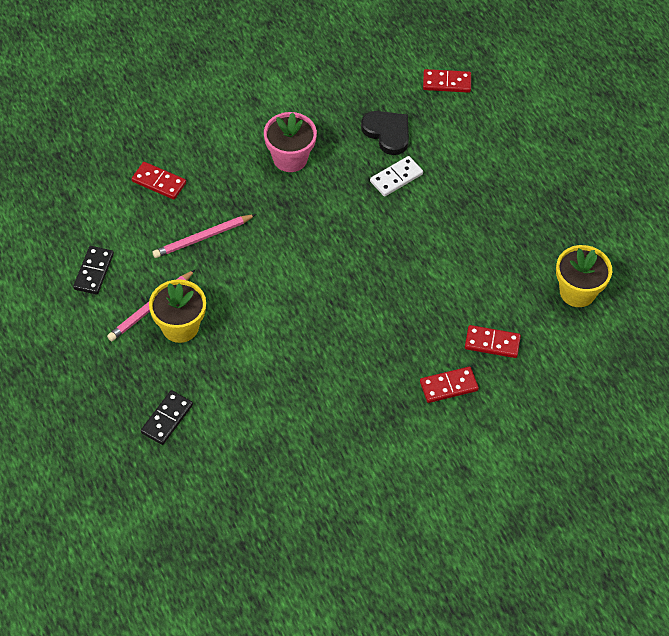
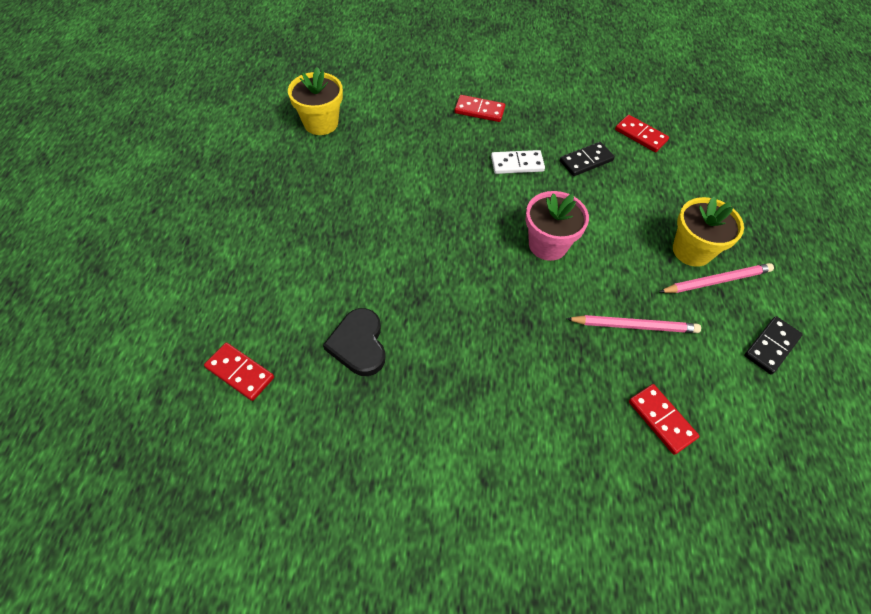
camera: 150 degrees left, 0 degrees up
black domino [141,390,193,445] -> black domino moved to [560,142,615,176]
pink flower pot [264,112,317,172] -> pink flower pot moved to [526,191,589,261]
white domino [370,156,423,197] -> white domino moved to [491,150,545,174]
red domino [465,325,521,358] -> red domino moved to [615,115,669,152]

